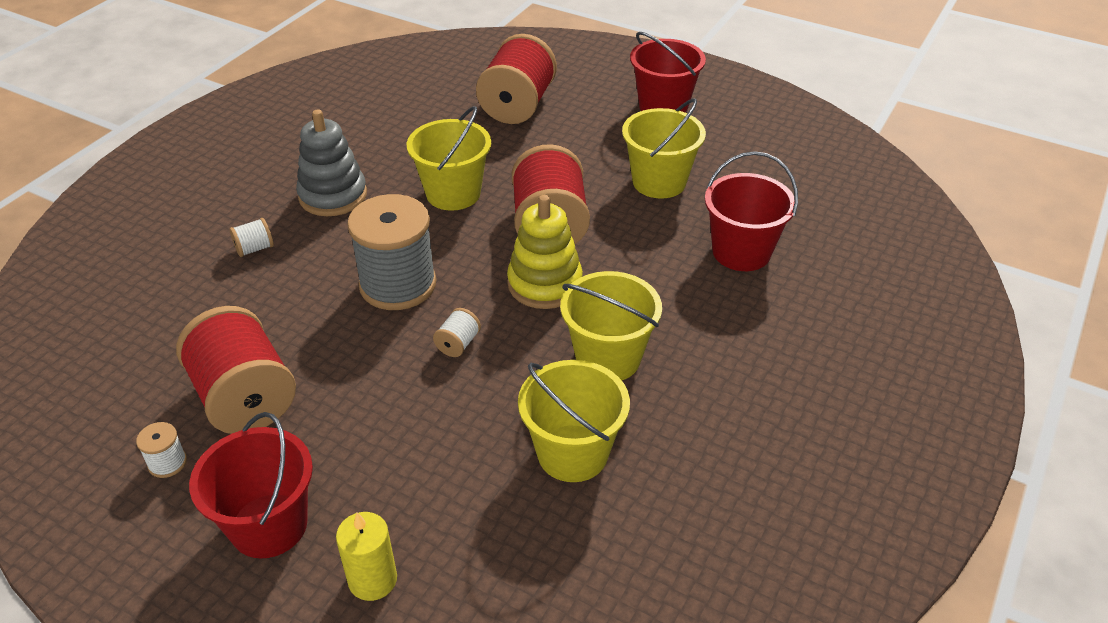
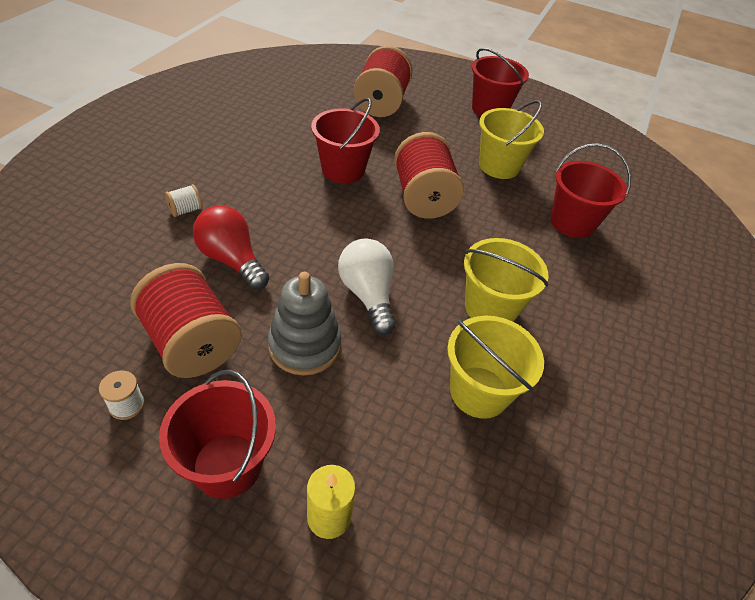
camera: 10 degrees left, 5 degrees up
grey stacking toy [296,110,367,216] -> grey stacking toy moved to [268,272,341,376]
grey spool [347,194,436,310] -> none
yellow bucket [407,106,491,211] -> red bucket [311,98,380,183]
white spool [433,308,481,357] -> white light bulb [338,239,396,335]
yellow stacking toy [507,195,583,309] -> none
none -> red light bulb [193,205,269,290]

